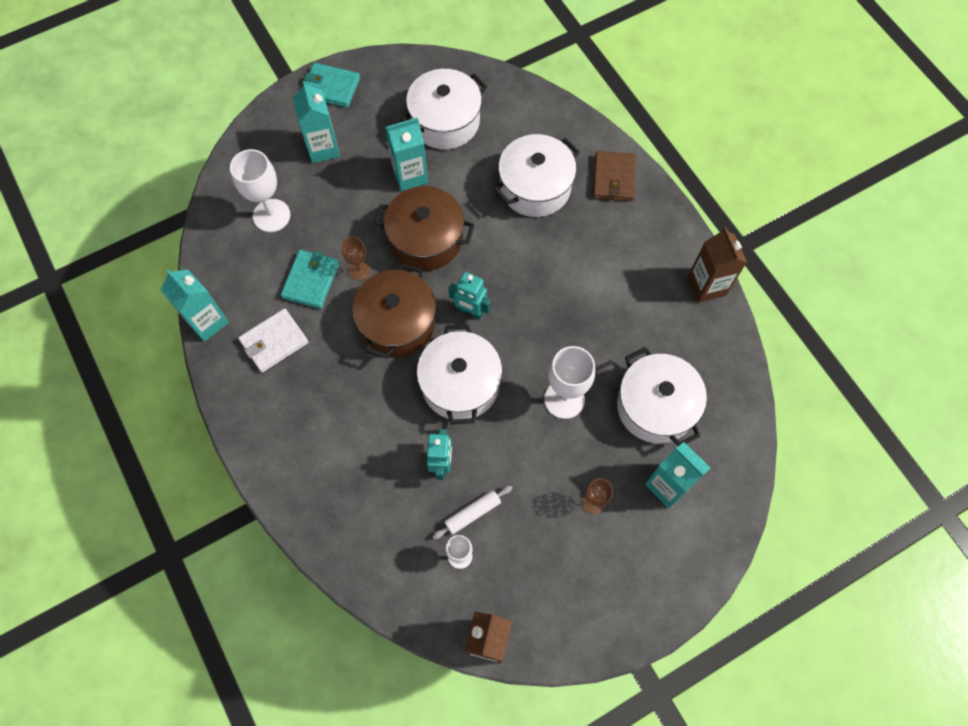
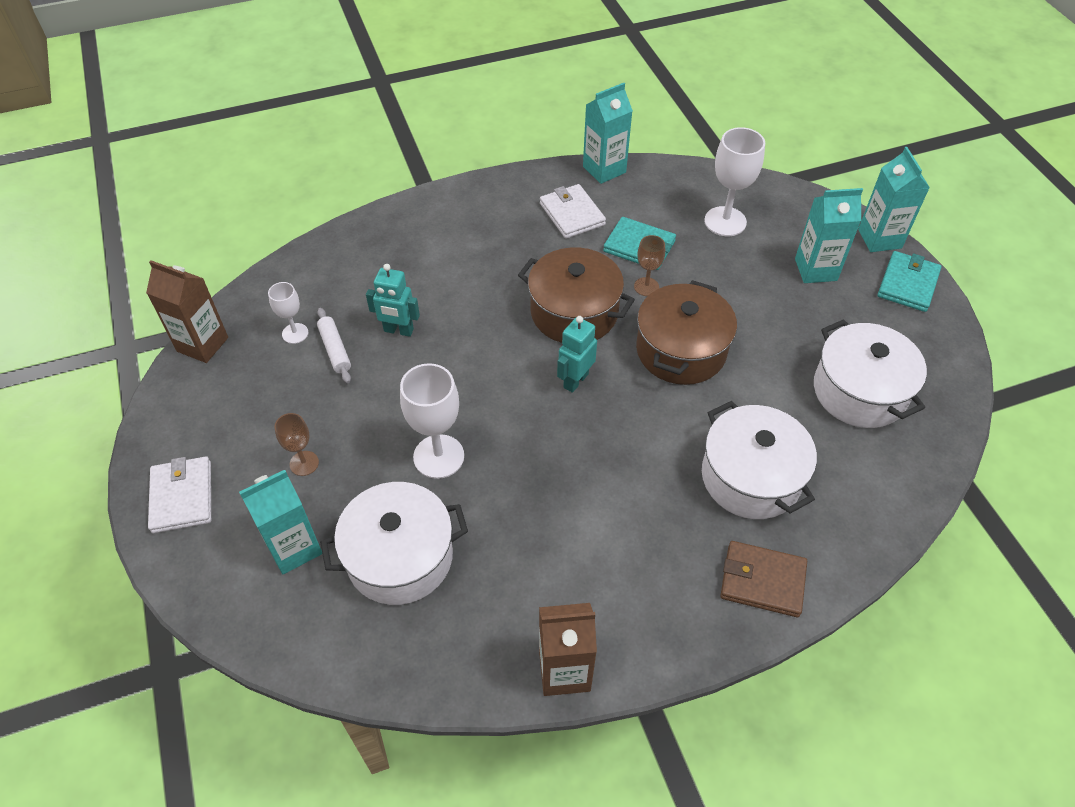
camera: 100 degrees right, 15 degrees down
turquoise carton [385,117,428,191] -> turquoise carton moved to [858,147,930,252]
white pot [417,324,503,425] -> none
none -> white wallet [148,457,211,533]

